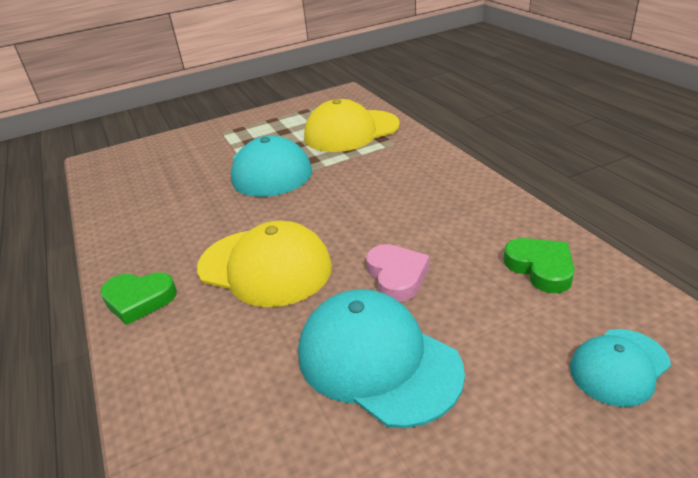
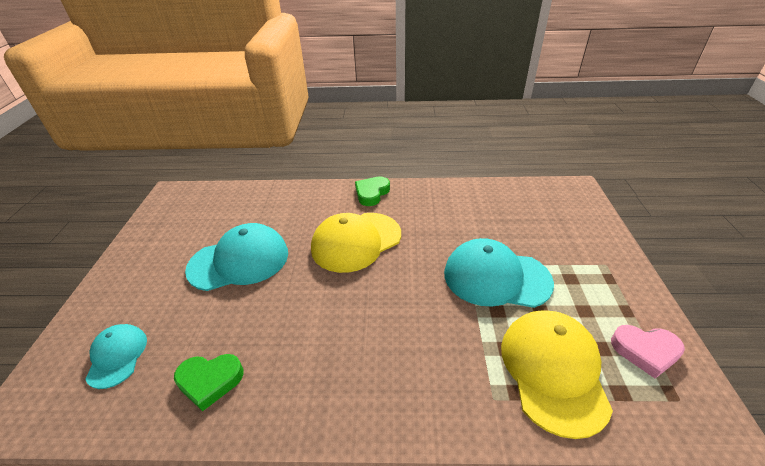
camera: 115 degrees right, 5 degrees up
pink heart [366,244,430,302] -> pink heart moved to [611,325,685,379]

